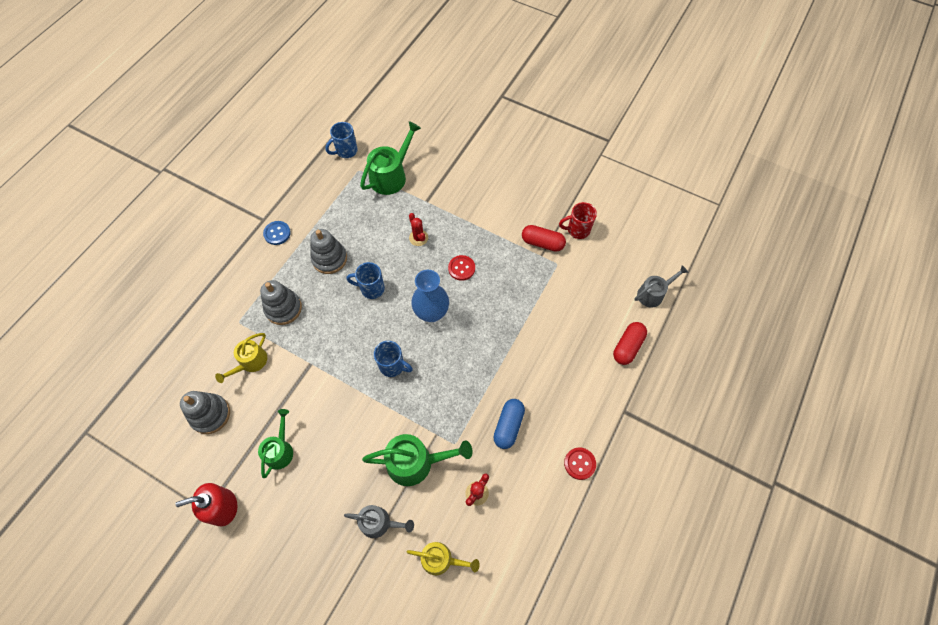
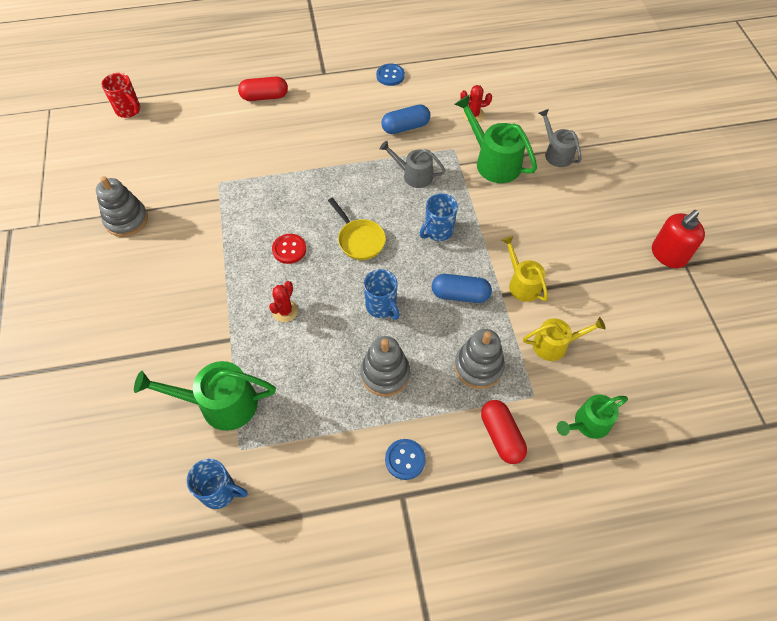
camera: 130 degrees left, 5 degrees down
red soap dispenser [175,483,237,526] -> red soap dispenser turned 105 degrees clockwise [652,210,705,268]
grey stacking toy [180,391,230,434] -> grey stacking toy moved to [96,176,148,237]
green watering can [258,409,293,478] -> green watering can moved to [557,394,628,439]
blue mug [374,341,413,377] -> blue mug turned 120 degrees counterclockwise [420,194,458,241]
yellow watering can [407,542,480,575] -> yellow watering can moved to [502,236,548,302]
blue vase [411,270,449,322] -> yellow pan [328,198,386,260]
red capsule [522,225,566,252] -> red capsule moved to [481,400,527,464]
red mug [559,202,597,239] -> red mug moved to [102,73,140,118]
red button [564,447,596,480] -> blue button [376,64,405,86]
grey watering can [635,265,689,308] -> grey watering can moved to [380,141,445,188]
none -> blue capsule [432,274,492,303]

